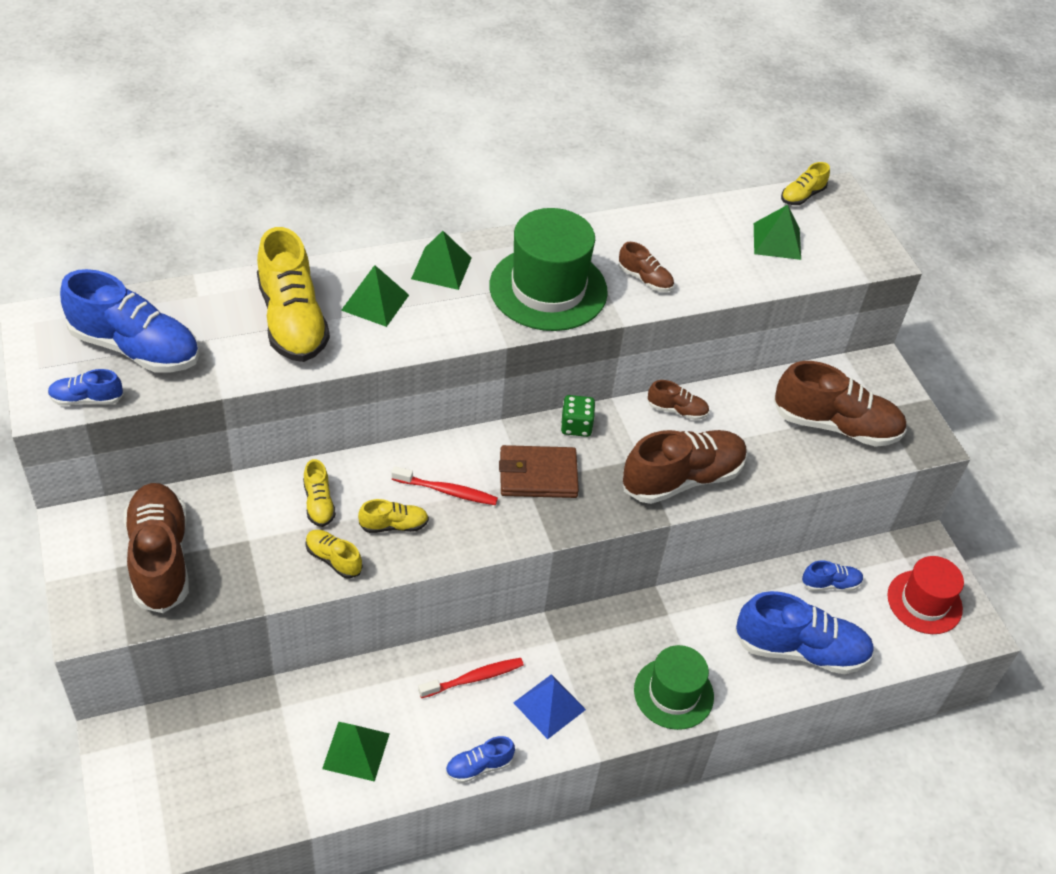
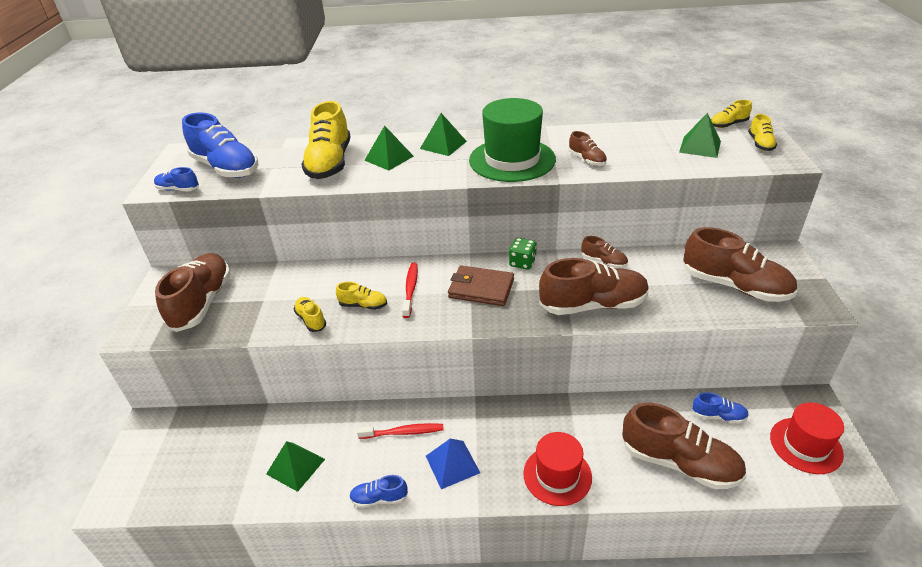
camera: 25 degrees right, 10 degrees down
yellow shoe [303,459,336,527] -> yellow shoe moved to [748,114,777,151]
red toothbrush [392,466,498,505] -> red toothbrush turned 120 degrees counterclockwise [402,263,418,318]
green hat [634,645,714,730] -> red hat [523,432,592,506]
blue shoe [735,591,874,674] -> brown shoe [622,402,747,489]

